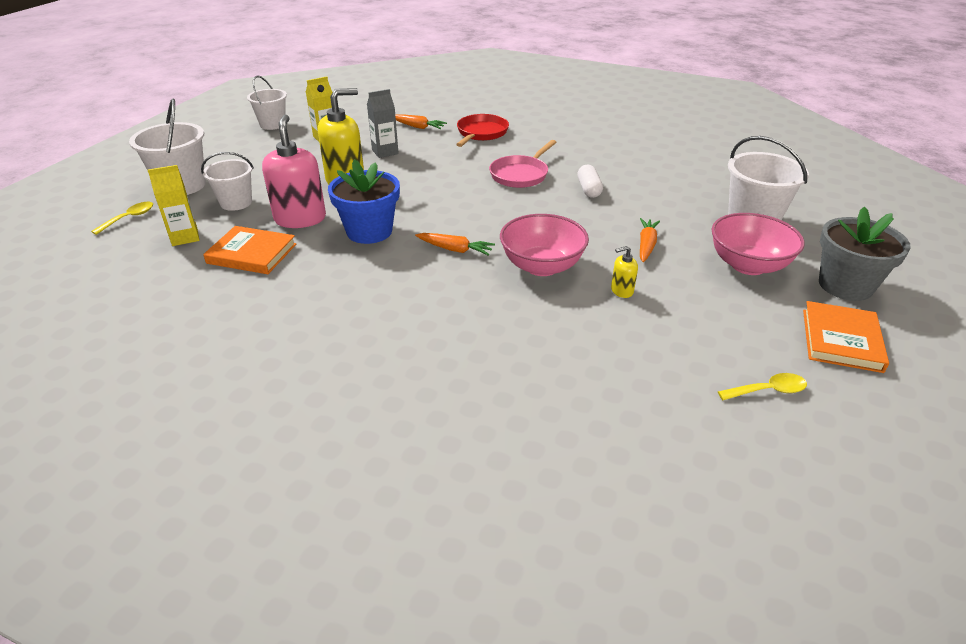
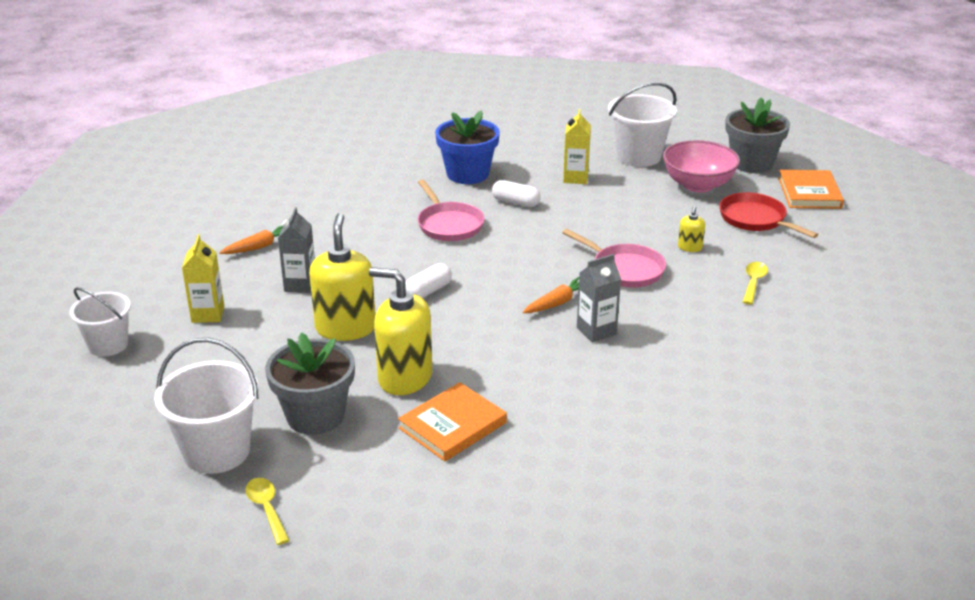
camera: 60 degrees left, 5 degrees down
yellow carton [148,165,200,246] -> yellow carton moved to [563,109,591,184]
white bucket [201,152,254,211] -> grey flower pot [265,332,355,435]
pink soap dispenser [262,114,326,228] -> yellow soap dispenser [369,267,432,395]
blue flower pot [328,159,400,244] -> blue flower pot moved to [435,110,500,184]
red pan [456,114,509,147] -> red pan moved to [719,192,818,238]
pink bowl [500,214,589,276] -> pink pan [562,229,666,288]
orange carrot [640,218,660,262] -> none
yellow spoon [718,373,807,400] -> yellow spoon moved to [743,262,768,305]
orange book [803,301,889,373] -> orange book turned 45 degrees clockwise [778,170,844,209]
none -> white capsule [405,263,452,298]
none -> grey carton [577,254,621,343]

